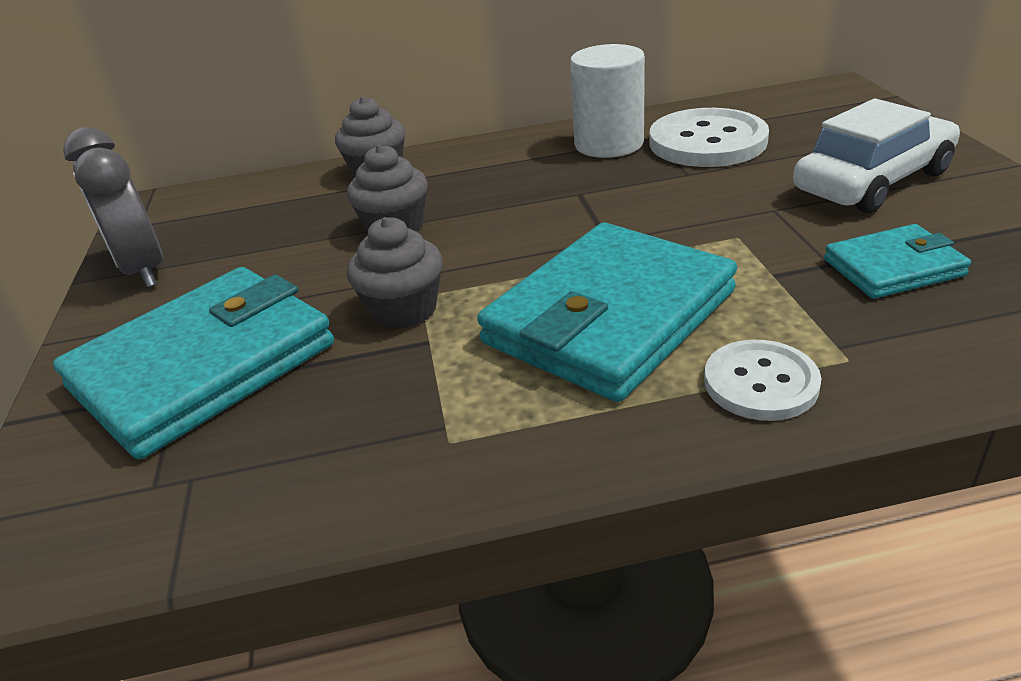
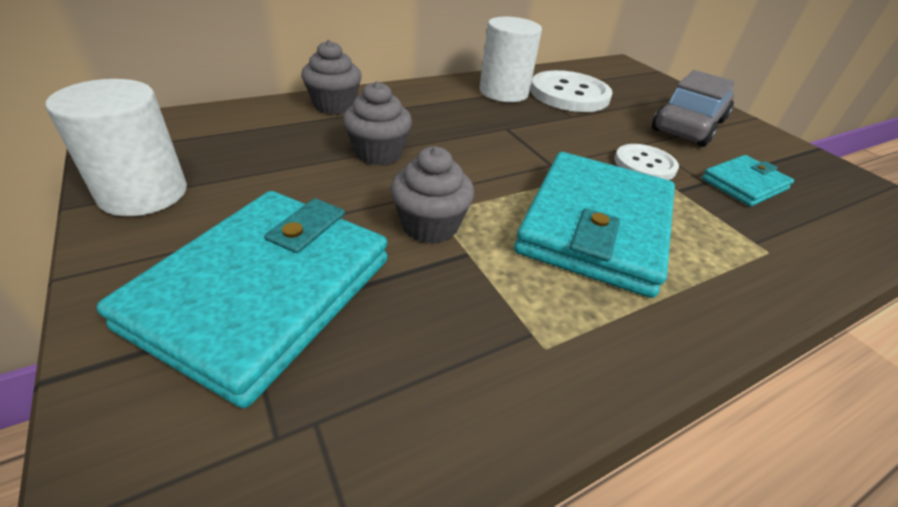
camera: 25 degrees left, 5 degrees up
grey clock [63,127,163,288] -> white cylinder [46,79,187,216]
white button [704,340,821,421] -> white button moved to [614,144,679,180]
white car [793,98,960,213] -> grey car [652,70,735,147]

